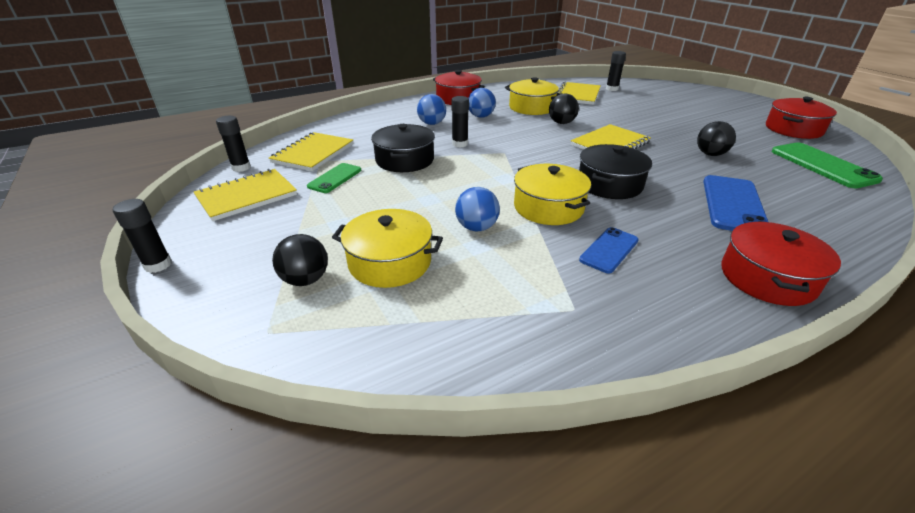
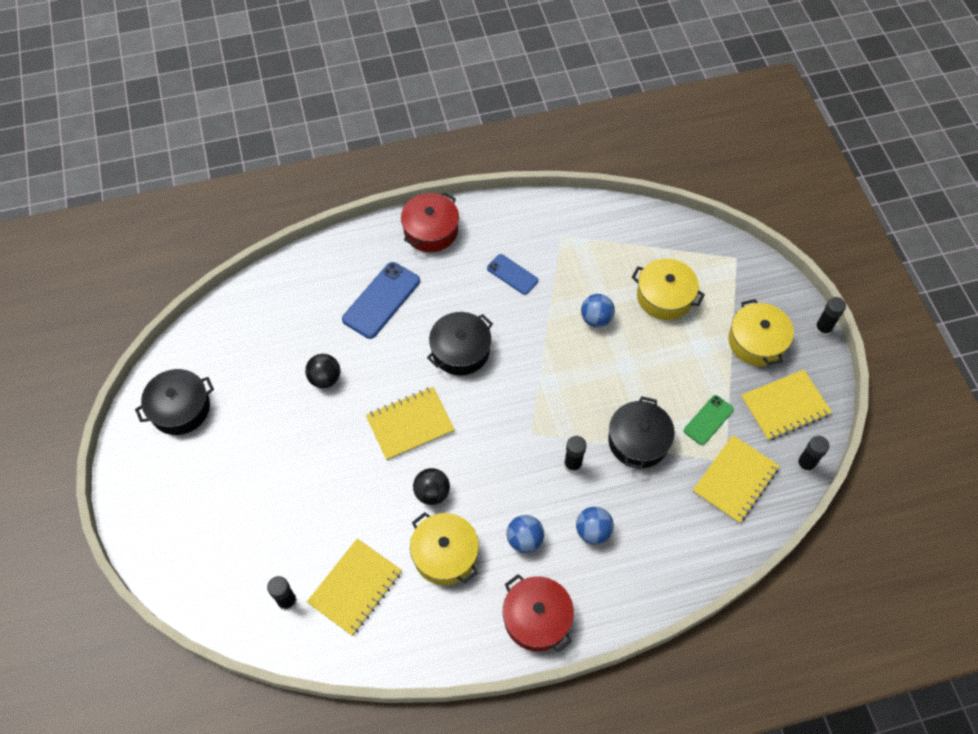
camera: 165 degrees left, 25 degrees up
black ball [272,234,328,286] -> none
yellow pot [514,164,591,225] -> yellow pot moved to [728,299,794,366]
blue phone [579,227,639,273] -> blue phone turned 75 degrees clockwise [487,254,538,295]
red pot [766,97,837,139] -> black pot [135,369,214,435]
green phone [771,142,883,189] -> none

